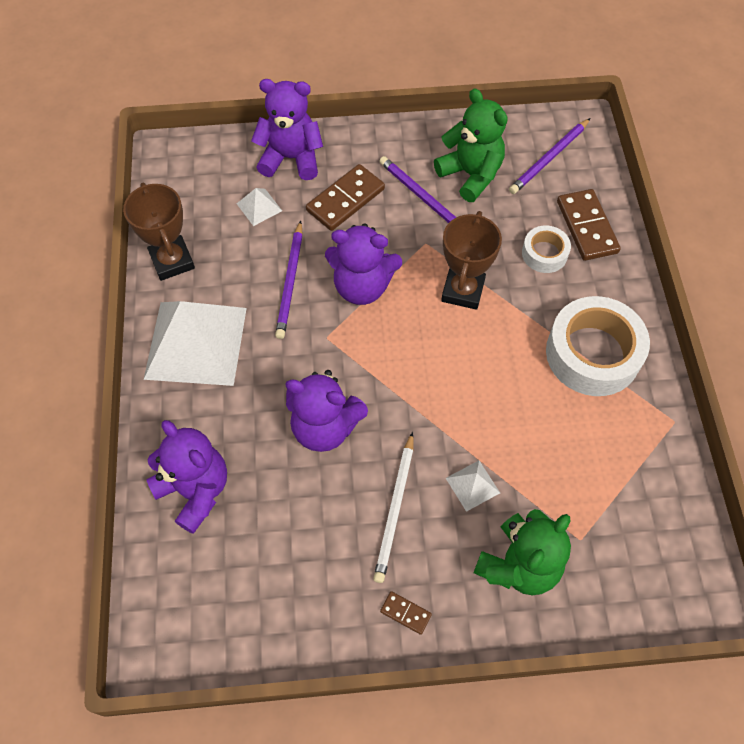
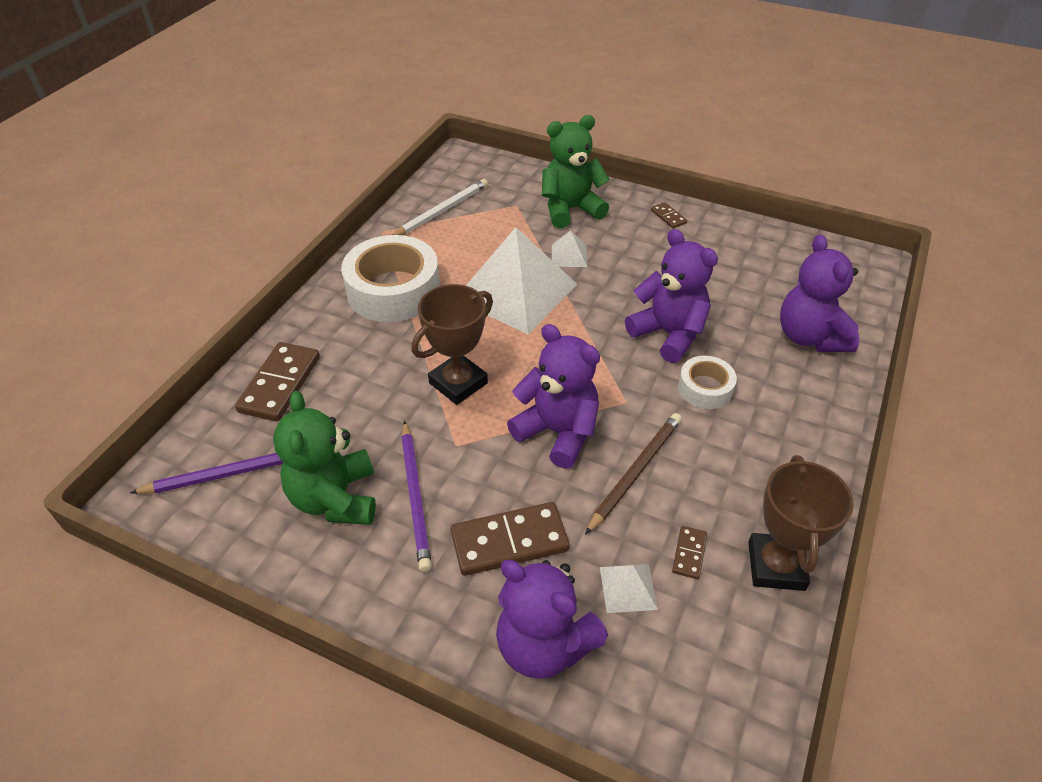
camera: 150 degrees left, 15 degrees down
white pyramid [144,301,247,386] -> white pyramid moved to [466,227,577,334]
purple pencil [275,221,303,339] -> brown pencil [585,413,682,535]
white pencil [373,432,413,583] -> white pencil moved to [393,179,488,235]
white tape [522,225,571,273] -> white tape moved to [678,356,737,409]
none -> brown domino [672,526,707,579]

